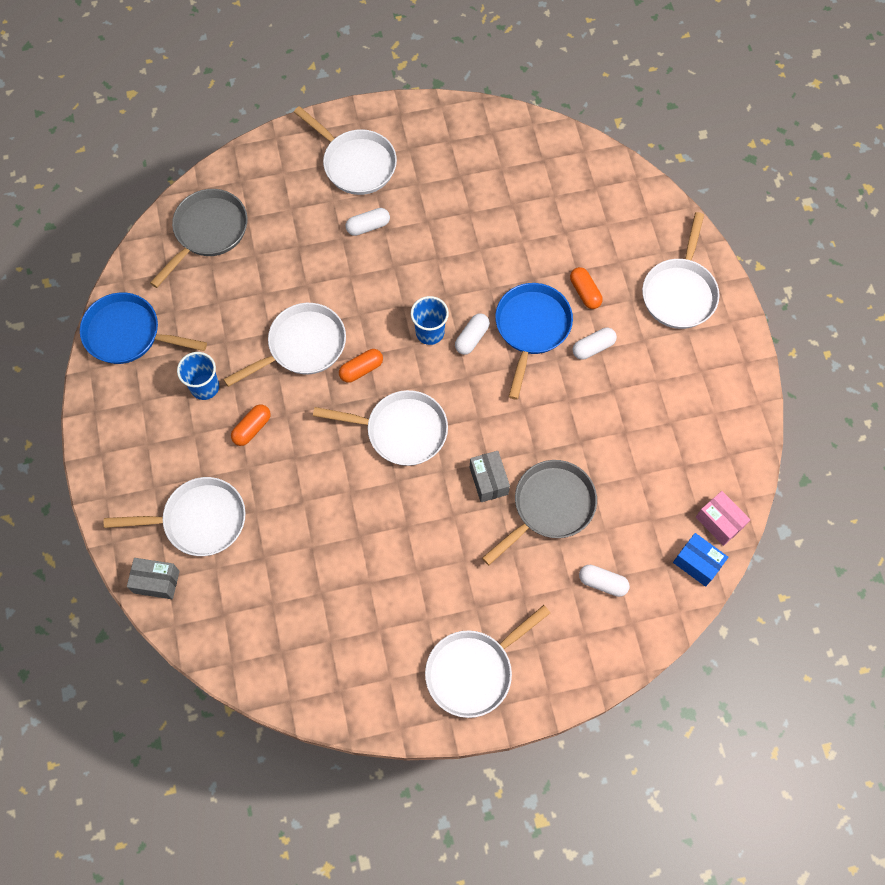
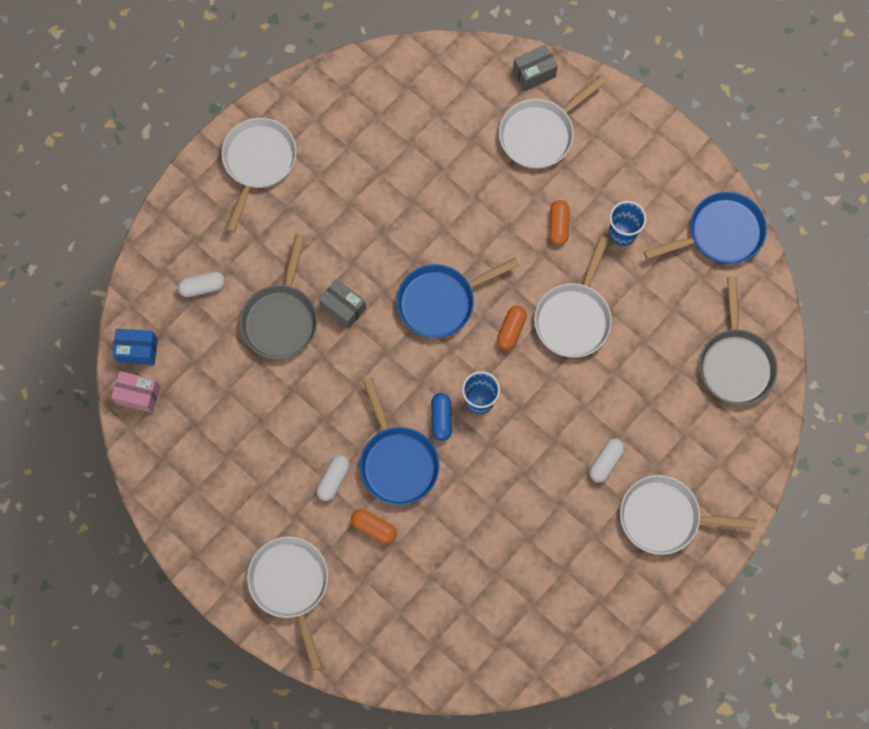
camera: 145 degrees right, 5 degrees up
white pan [313,390,448,466] -> blue pan [397,257,520,338]
white capsule [455,313,490,355] -> blue capsule [431,393,452,441]

